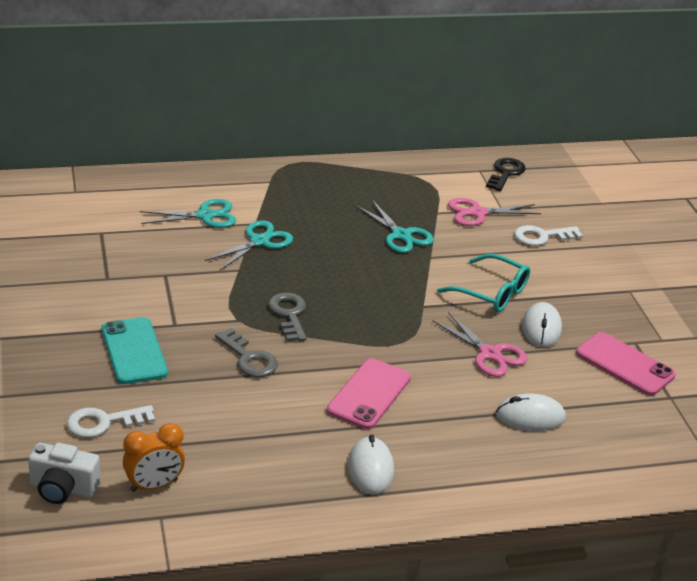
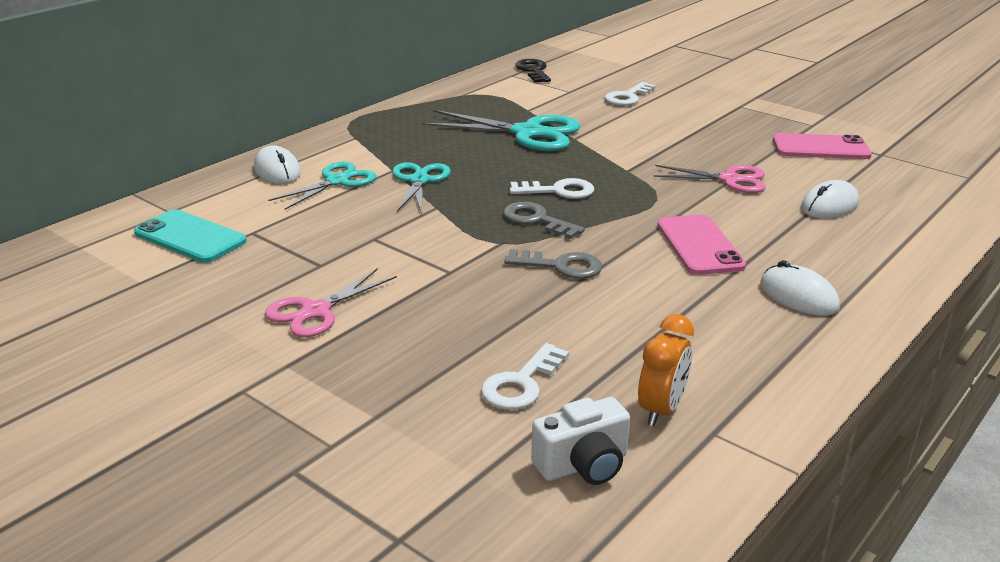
camera: 35 degrees left, 5 degrees down
turquoise phone [102,317,168,384] -> turquoise phone moved to [134,209,247,263]
turquoise scissors [356,200,434,253] -> turquoise scissors [422,110,581,151], size x1.56
turquoise glasses [437,254,530,312] -> none
pink scissors [448,198,541,226] -> pink scissors moved to [265,268,397,337]
white mouse [522,302,562,347] -> white mouse moved to [254,145,301,184]
none -> white key [509,178,594,199]

